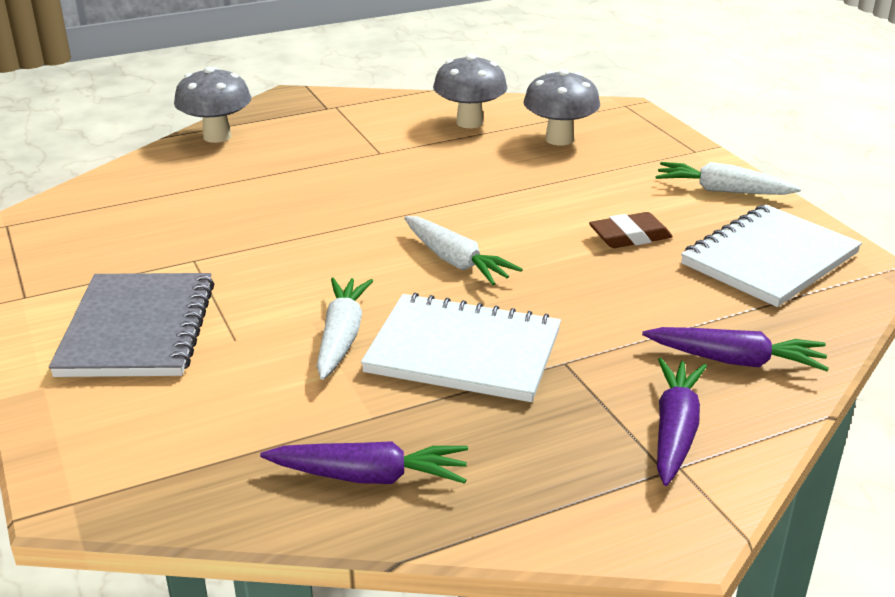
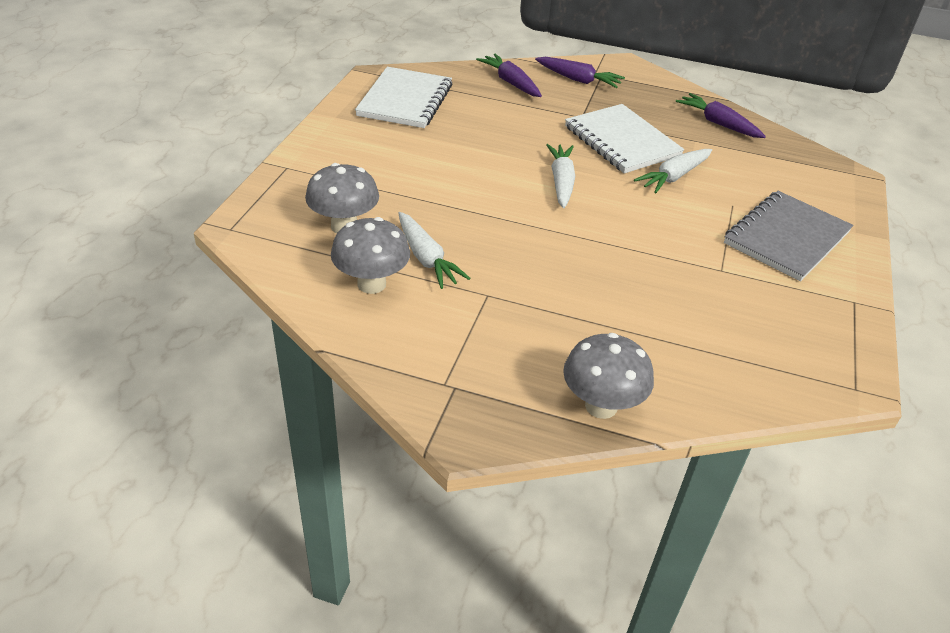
camera: 140 degrees left, 10 degrees up
brown eraser [589,212,673,248] -> none
white carrot [656,162,801,195] -> white carrot moved to [399,212,470,289]
purple carrot [657,358,707,486] -> purple carrot turned 120 degrees counterclockwise [535,57,625,88]
white notebook [681,205,862,307] -> white notebook turned 75 degrees counterclockwise [355,67,453,128]

